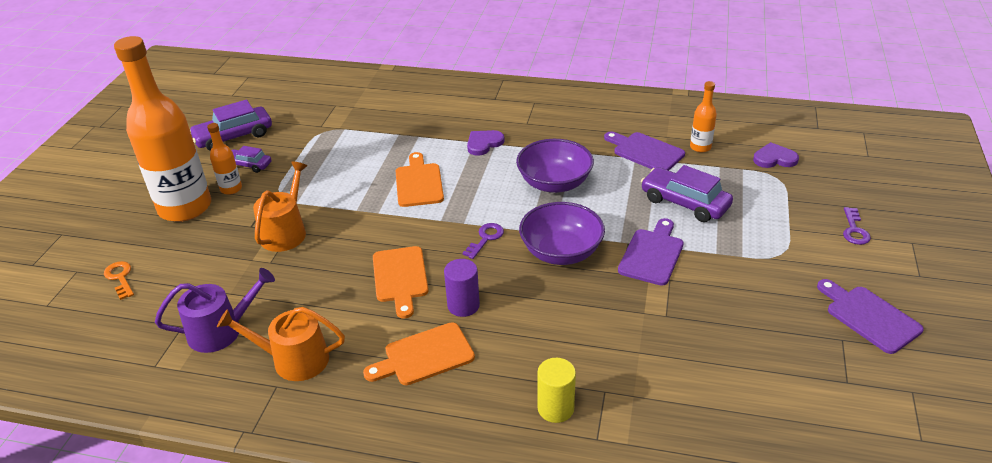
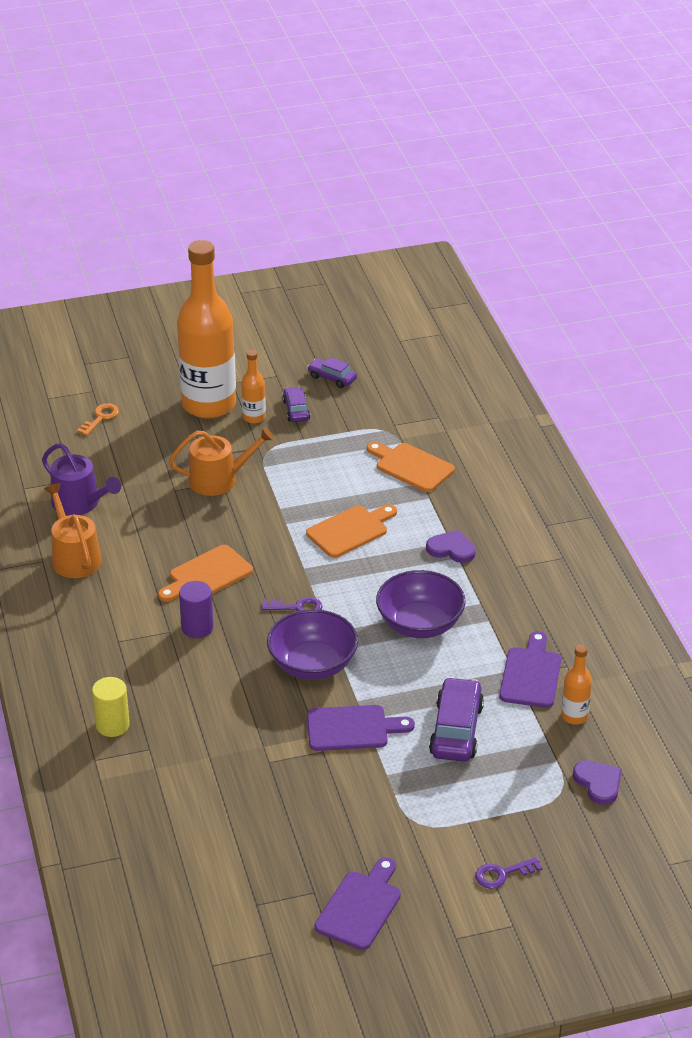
camera: 60 degrees right, 0 degrees up
purple car [190,99,272,151] -> purple car [307,357,357,388], size x0.57
orange cutting board [363,322,475,385] -> orange cutting board moved to [367,442,455,492]

